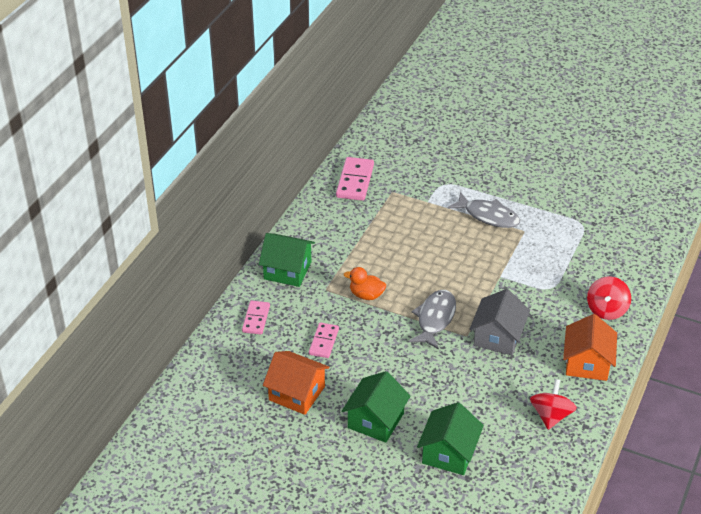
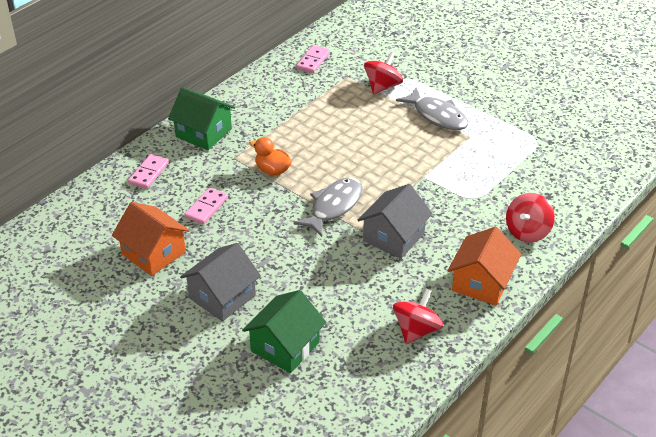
camera: 15 degrees right, 0 degrees up
pink domino [336,157,374,201] -> pink domino [296,45,330,73], size x0.64
green house [342,371,410,443] -> grey house [180,243,261,322]
none -> red spinning top [364,52,403,94]

